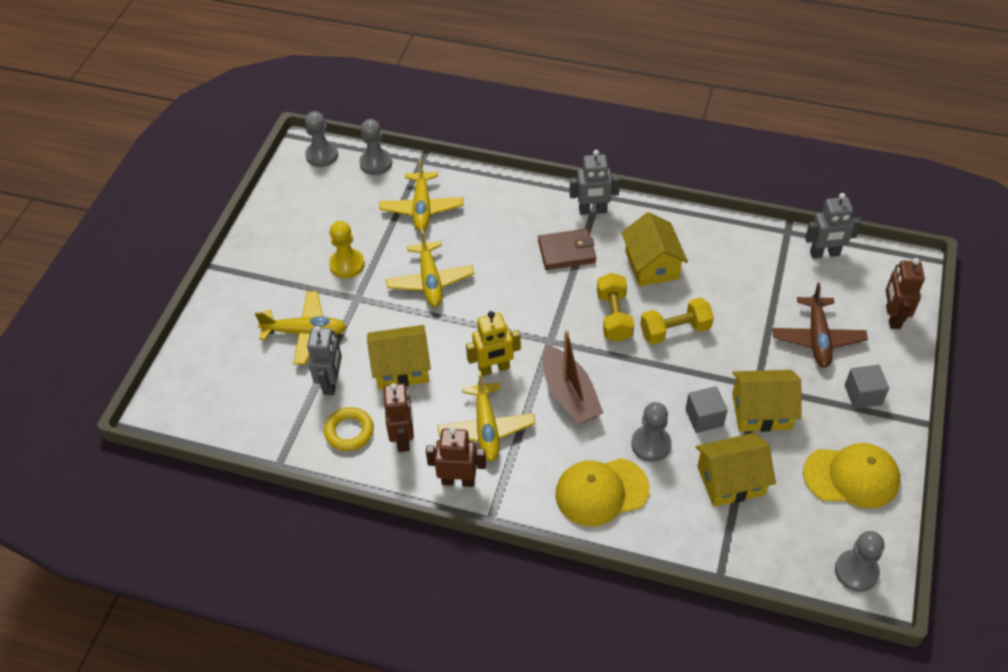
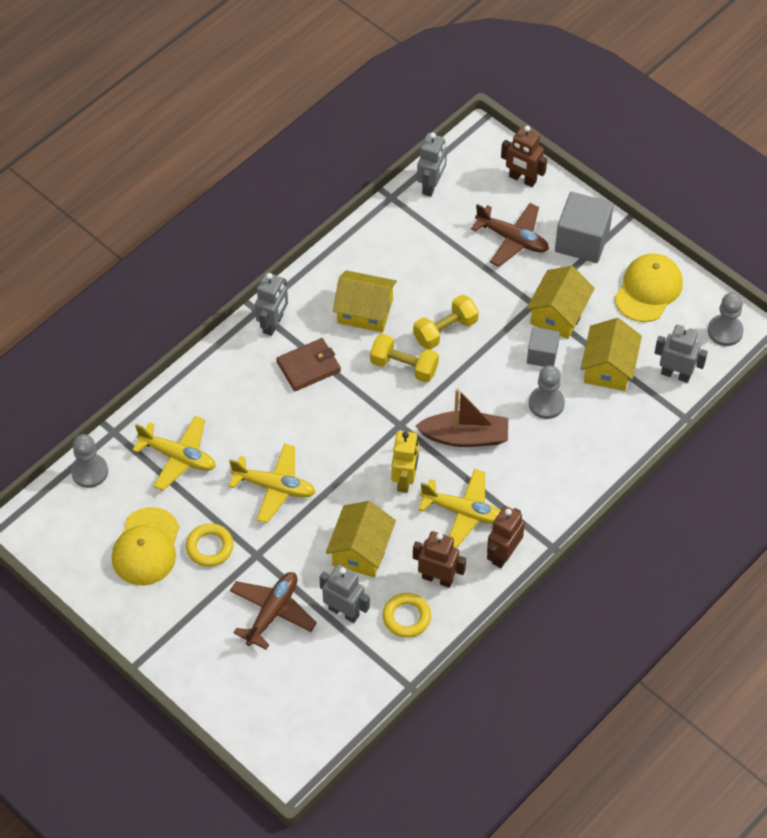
camera: 65 degrees left, 5 degrees up
yellow plane [255,291,346,365] -> brown plane [230,572,317,650]
grey pawn [305,111,338,167] -> none
yellow pawn [329,221,365,278] -> yellow ring [186,523,233,567]
brown wallet [538,229,596,270] -> brown wallet turned 45 degrees clockwise [276,338,341,391]
yellow cap [555,458,650,527] -> yellow cap moved to [112,507,180,586]
yellow dumbbell [640,298,714,345] -> yellow dumbbell turned 45 degrees clockwise [413,295,479,350]
grey cube [845,365,889,409] -> grey cube [555,192,614,263], size x1.71
none -> grey robot [655,325,708,383]

